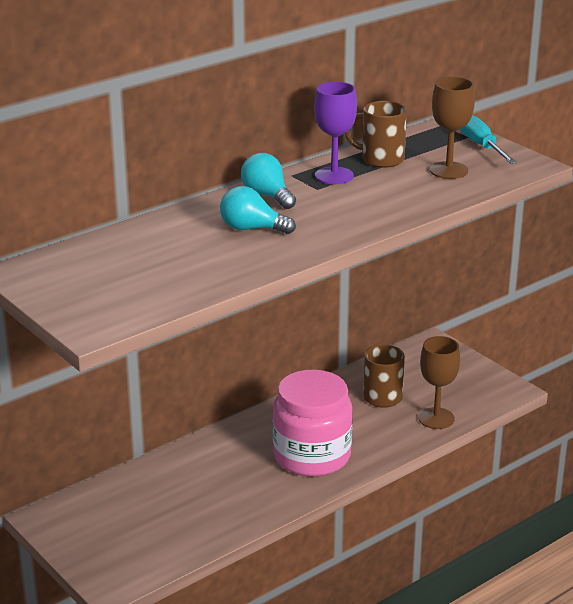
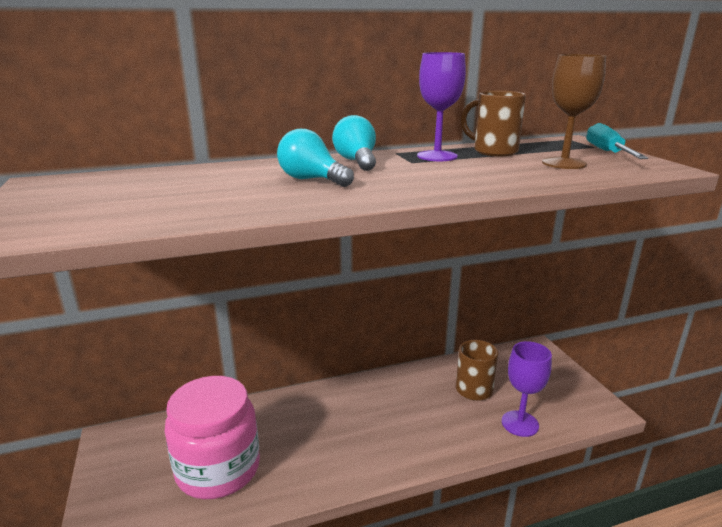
camera: 20 degrees right, 5 degrees down
pink jar [273,370,352,477] -> pink jar moved to [165,376,260,499]
brown goblet [418,336,460,429] -> purple goblet [502,341,552,437]

